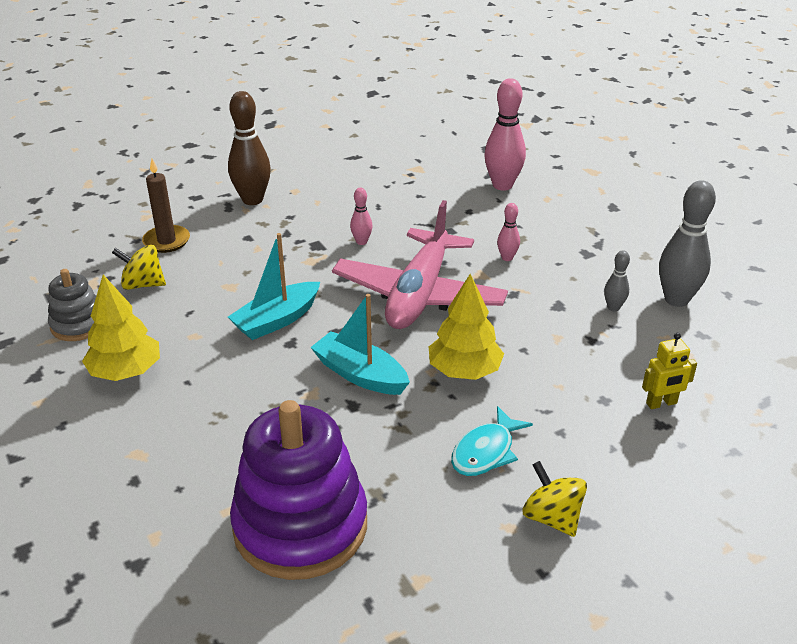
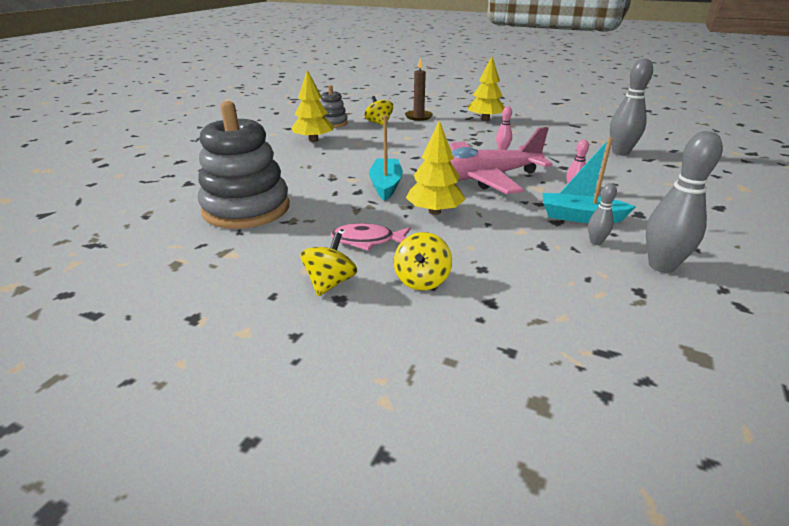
camera: 55 degrees right, 5 degrees down
brown bowling pin [228,91,271,205] -> yellow tree [468,56,505,121]
turquoise boat [228,233,320,340] -> turquoise boat moved to [543,137,635,223]
purple stacking toy [230,400,367,580] -> grey stacking toy [198,101,290,229]
turquoise fish [451,406,533,476] -> pink fish [331,223,411,251]
pink bowling pin [484,78,526,191] -> none
yellow robot [642,333,697,409] -> none
none -> yellow spinning top [394,232,452,291]
none -> grey bowling pin [610,58,653,156]

